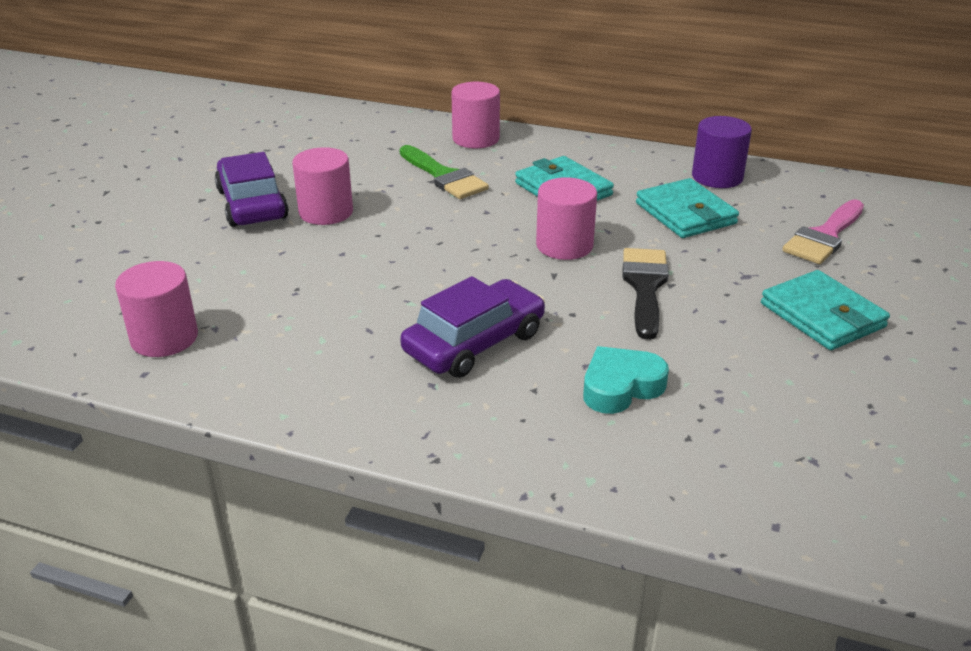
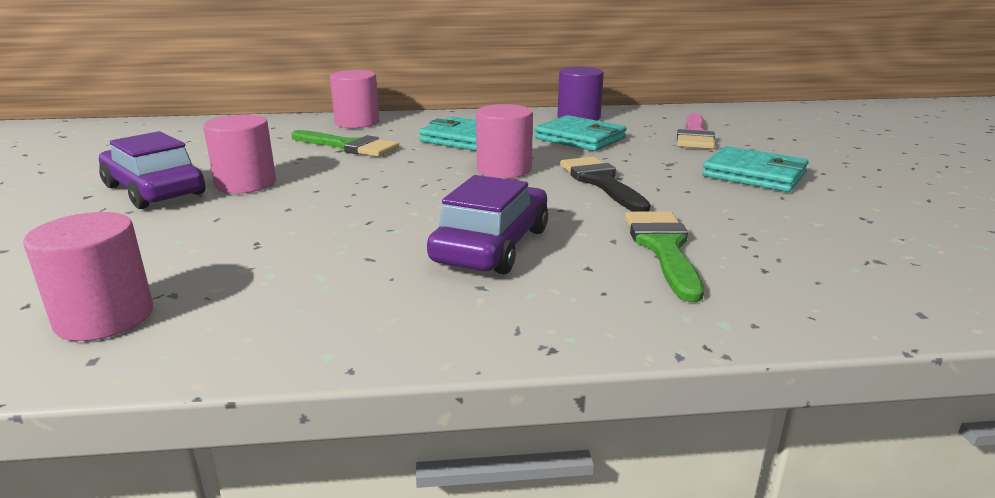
camera: 25 degrees left, 10 degrees down
turquoise heart [583,346,669,414] -> green brush [625,211,704,302]

